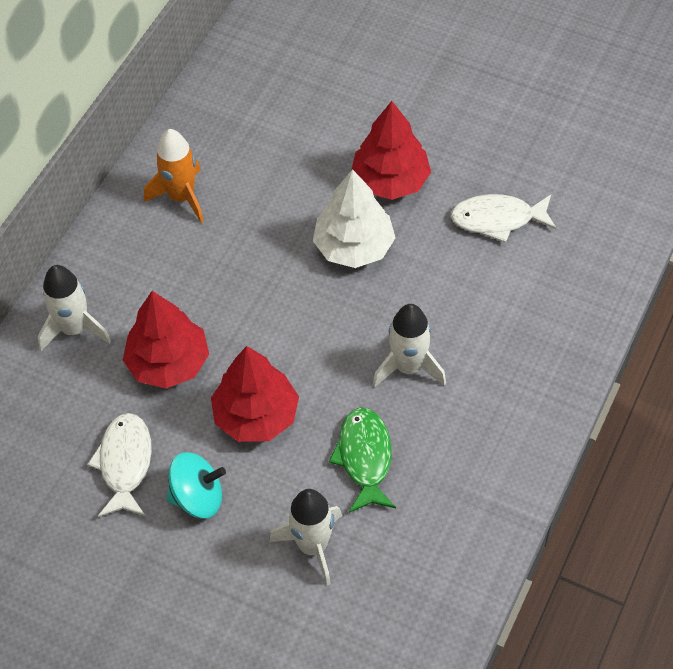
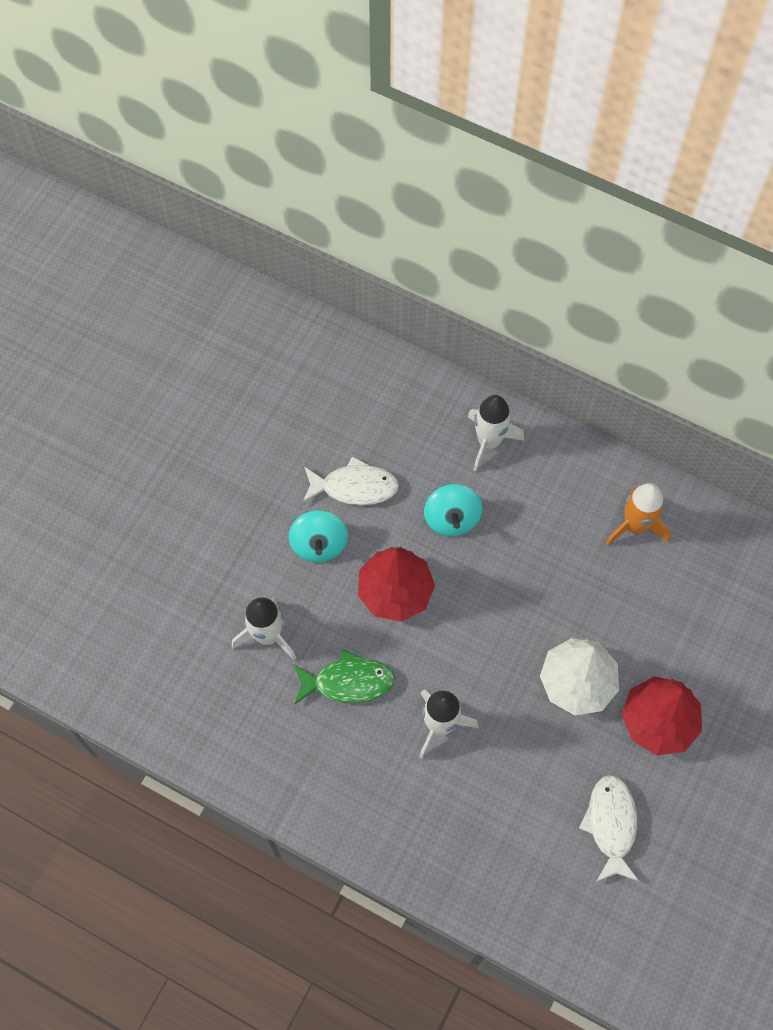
camera: 90 degrees right, 10 degrees up
red tree [123,291,209,389] -> turquoise spinning top [424,484,483,536]

